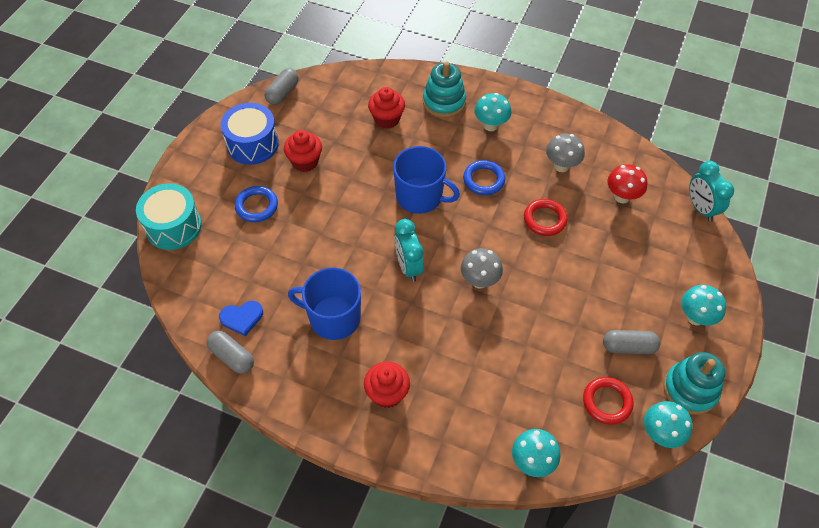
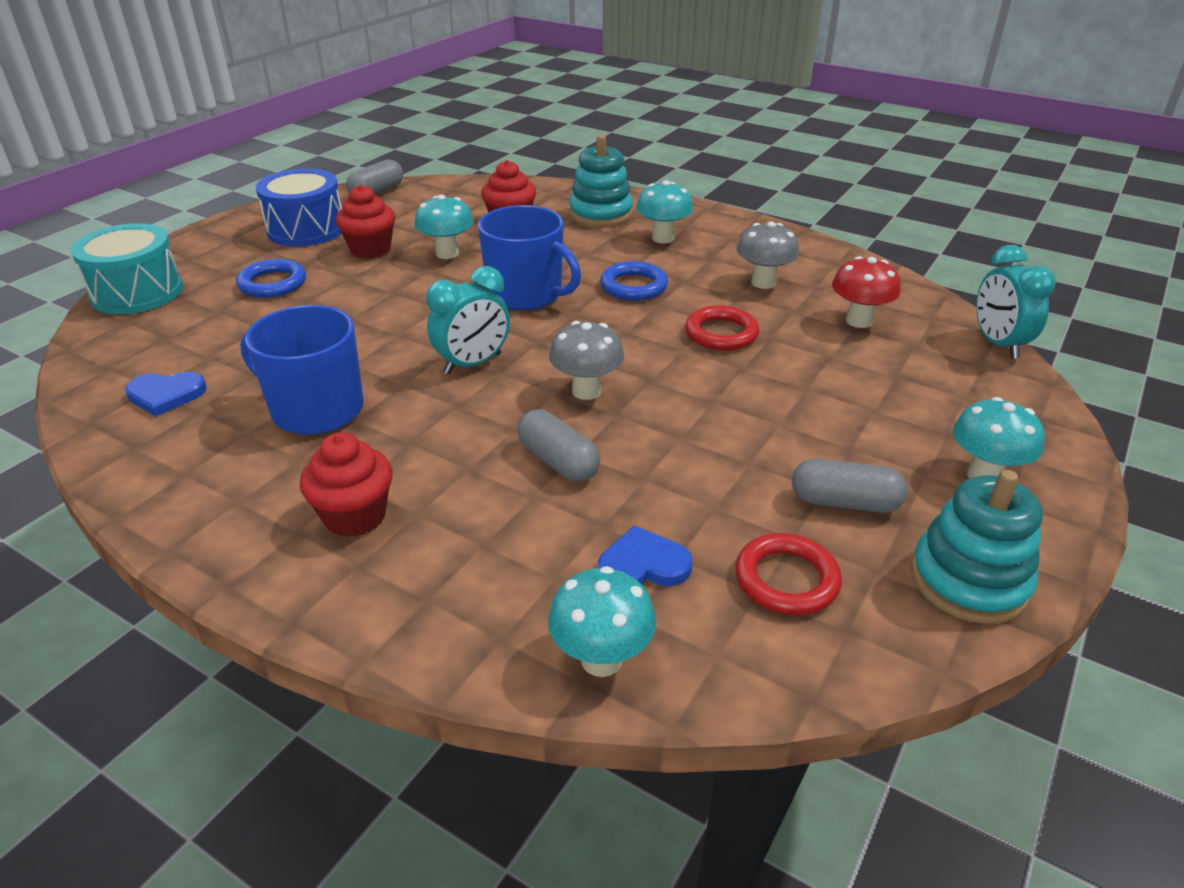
camera: 10 degrees right, 20 degrees down
grey capsule [207,331,254,374] -> grey capsule moved to [517,409,600,482]
turquoise clock [394,219,424,282] -> turquoise clock turned 120 degrees counterclockwise [426,266,510,374]
turquoise mushroom [644,401,693,448] -> turquoise mushroom moved to [414,195,474,259]
none -> blue heart [598,525,692,586]

